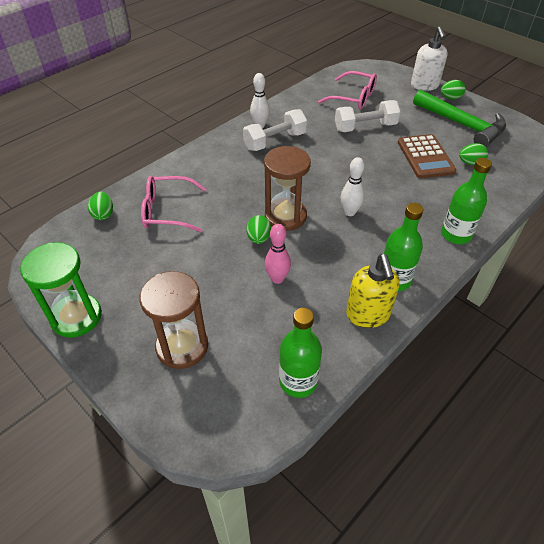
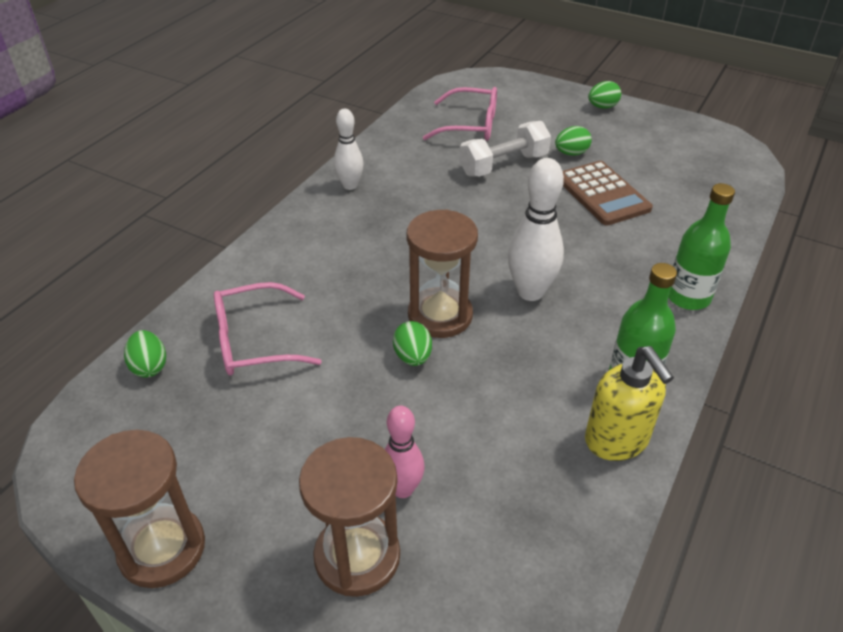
camera: 15 degrees left, 5 degrees down
green hourglass [20,242,102,338] -> brown hourglass [74,430,205,588]
white dumbbell [243,109,307,151] -> none
pink bowling pin [265,224,291,284] -> pink bowling pin moved to [385,406,425,498]
green bottle [279,308,322,398] -> none
white bowling pin [341,157,364,216] -> white bowling pin [508,158,564,301], size x1.56
white soap dispenser [411,26,448,91] -> none
green hammer [413,90,506,147] -> none
green egg [459,143,488,165] -> green egg moved to [555,126,592,156]

